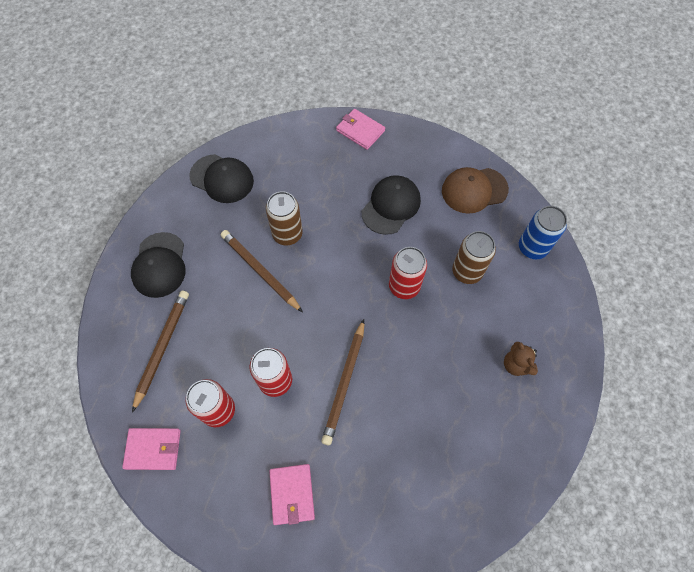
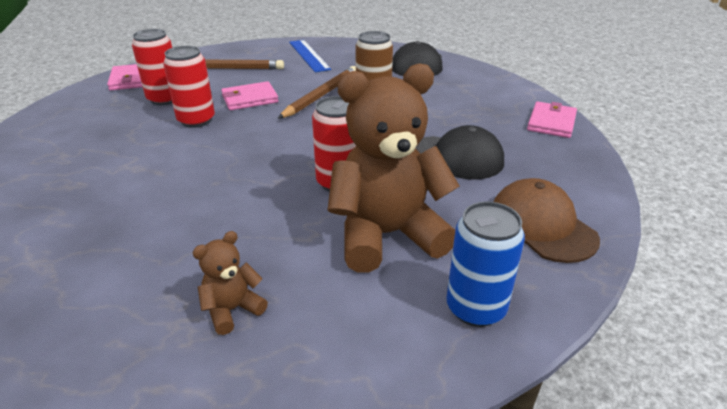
camera: 75 degrees right, 30 degrees down
black cap [131,232,186,298] -> blue ruler [289,40,331,72]
pink wallet [269,464,315,525] -> pink wallet moved to [221,81,279,110]
brown pencil [321,319,364,445] -> none
brown can [452,231,496,284] -> brown teddy bear [327,63,460,273]

